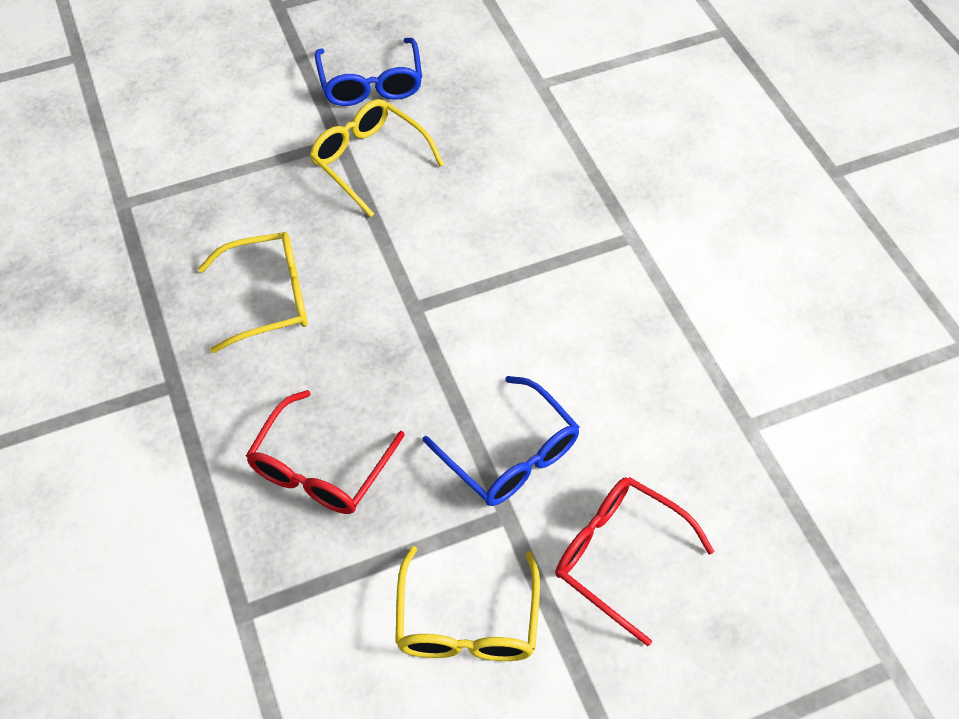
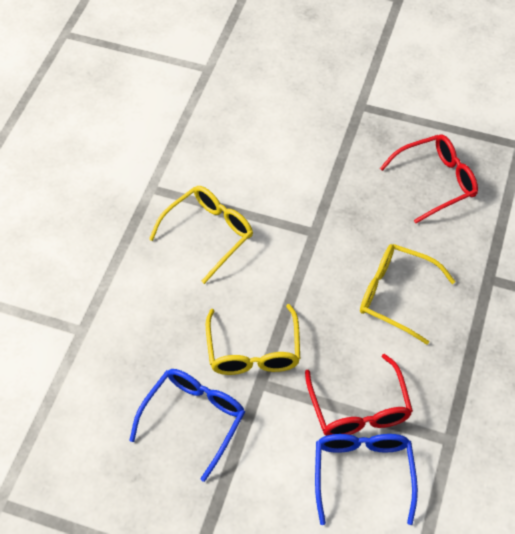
camera: 140 degrees left, 0 degrees up
yellow glasses [395,546,540,661] -> yellow glasses moved to [149,186,253,284]
blue glasses [423,376,579,506] -> blue glasses moved to [315,434,418,525]
red glasses [555,477,714,646] -> red glasses moved to [305,354,413,436]

